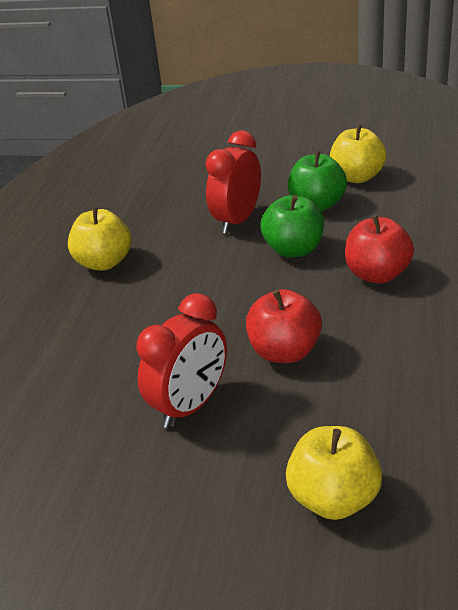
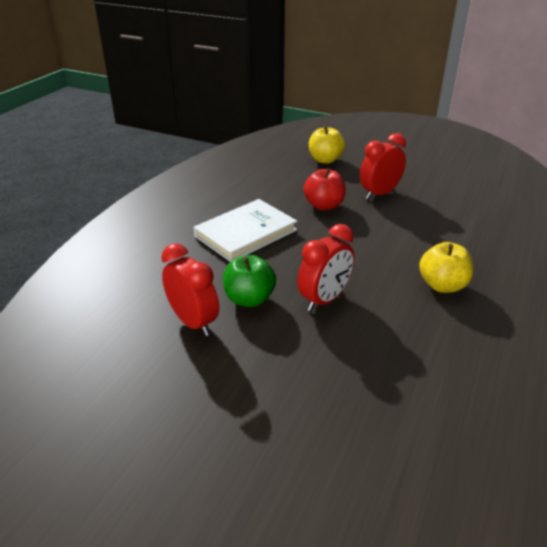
camera: 170 degrees left, 0 degrees up
green apple [261,195,324,258] -> none
yellow apple [330,125,387,183] -> red clock [162,243,219,336]
red apple [345,215,414,284] -> white book [193,199,297,262]

